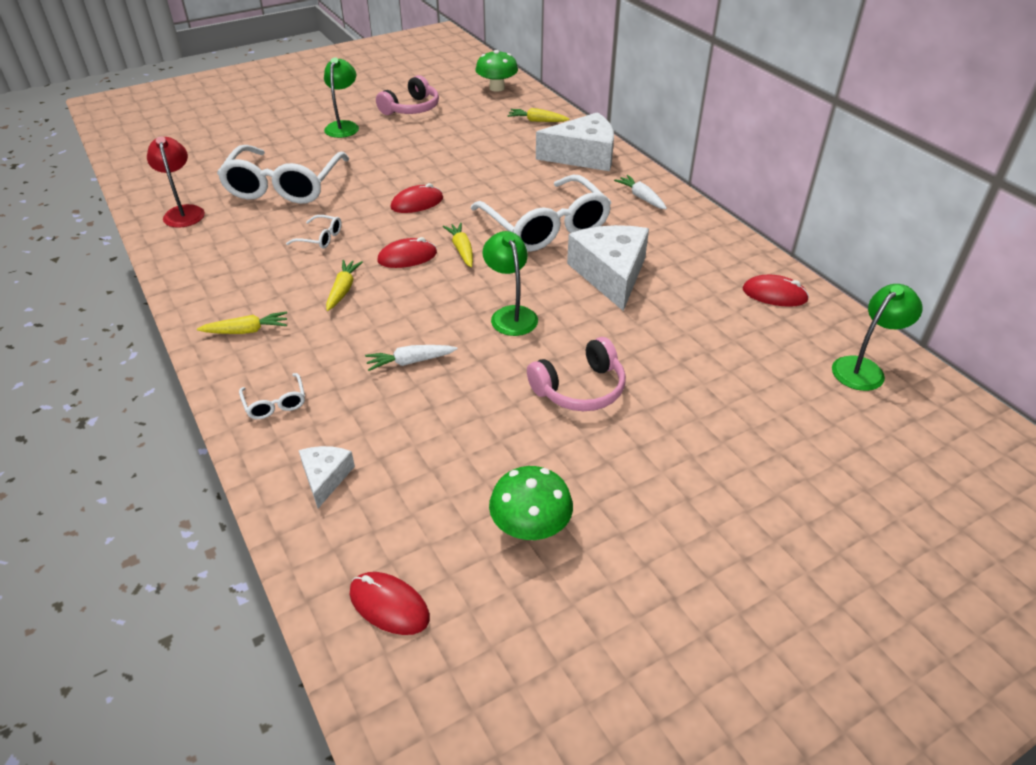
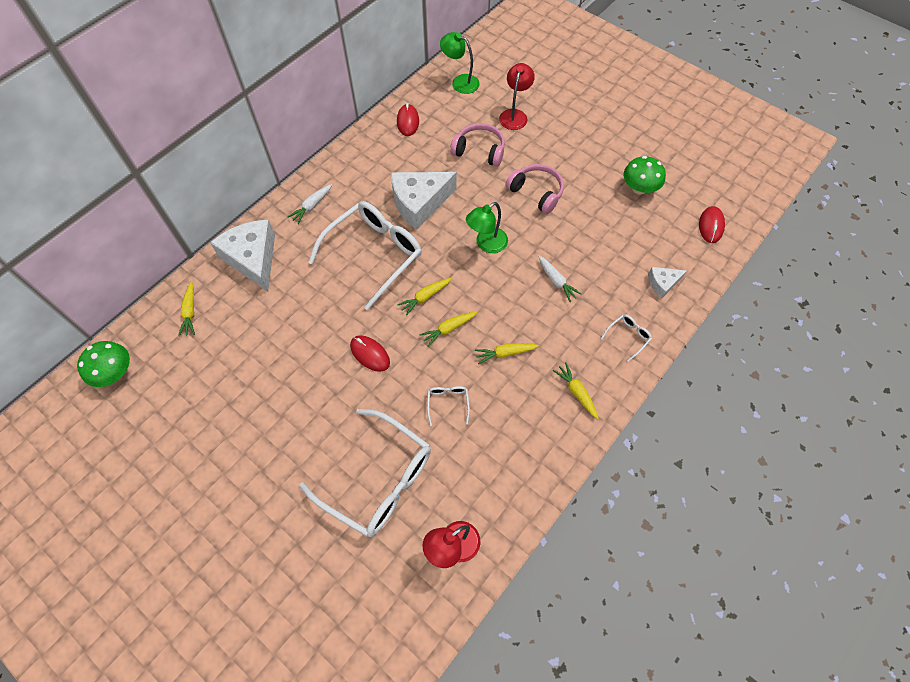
camera: 110 degrees left, 20 degrees up
white glasses [217,145,349,204] -> white glasses turned 45 degrees clockwise [299,409,431,537]
green lamp [324,58,359,138] -> none
pink headphones [376,75,439,115] -> pink headphones moved to [450,123,505,167]
red mouse [377,237,437,268] -> yellow carrot [420,311,477,347]
none -> red lamp [499,63,535,130]

